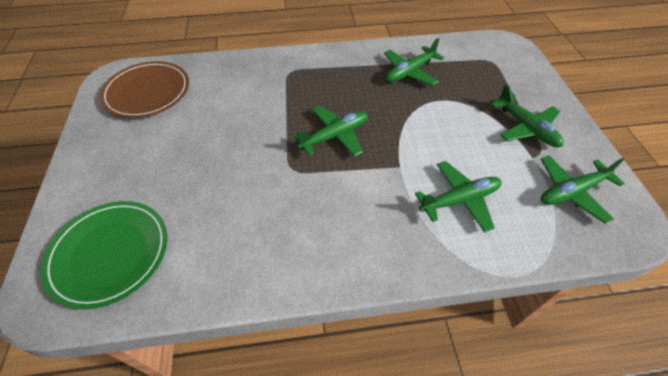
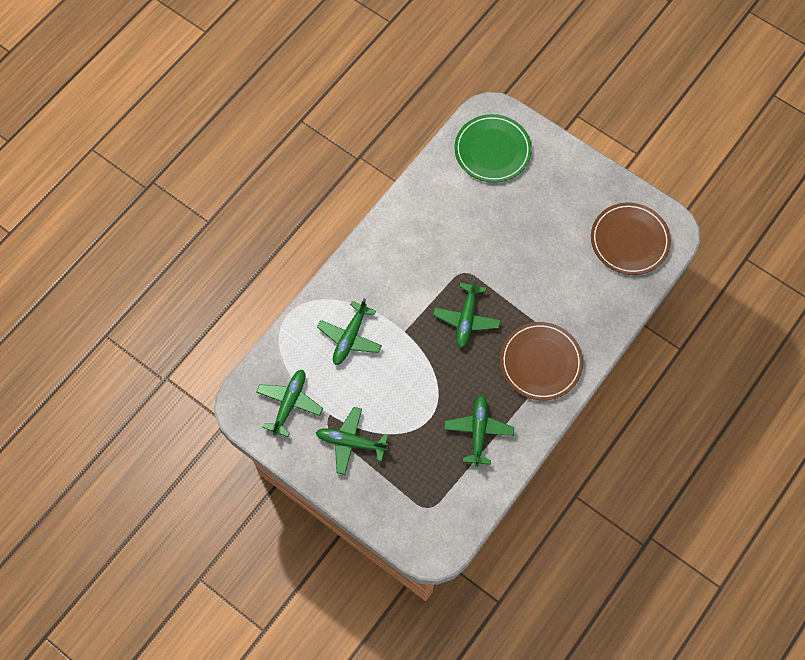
camera: 135 degrees right, 15 degrees up
none -> brown plate [500,322,583,401]

